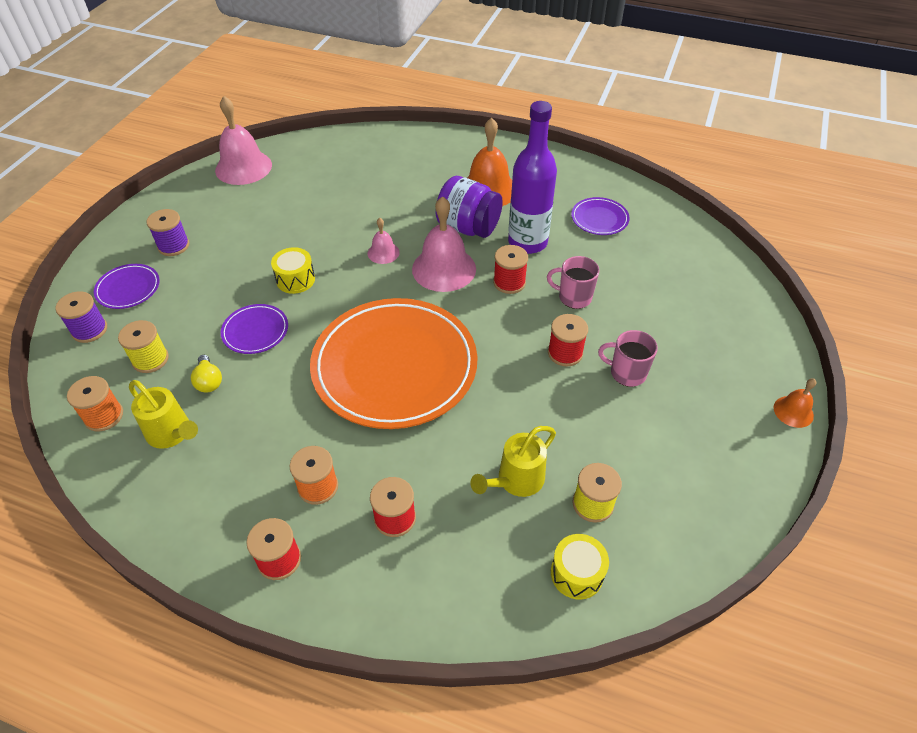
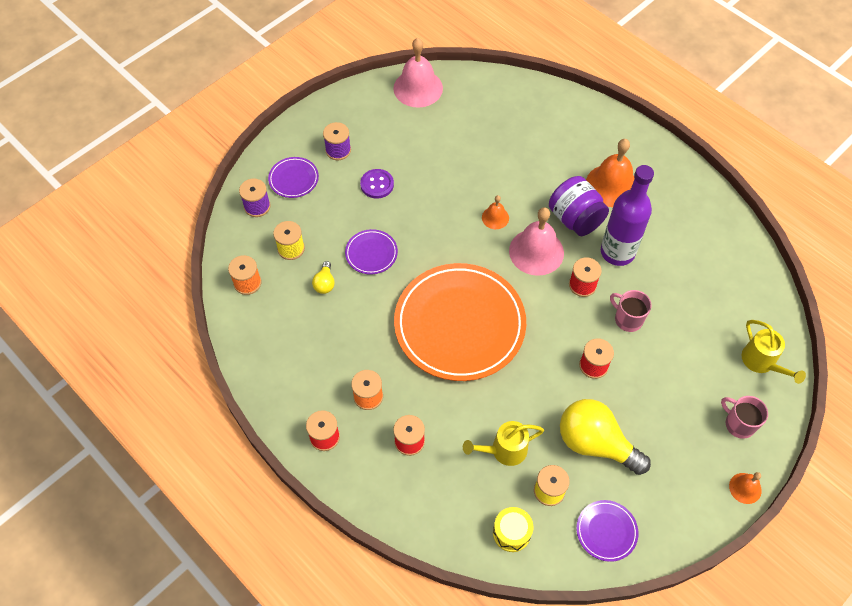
camera: 25 degrees right, 10 degrees up
yellow watering can [129,380,198,449] -> yellow watering can moved to [742,320,806,384]
yellow drum [271,247,315,294] -> none
pink bell [367,218,400,264] -> orange bell [482,195,509,229]
purple plate [571,197,630,235] -> purple plate moved to [576,500,638,562]
pink mug [598,330,658,387] -> pink mug moved to [721,396,768,439]
none -> purple button [360,169,394,199]
none -> yellow light bulb [560,399,651,475]

